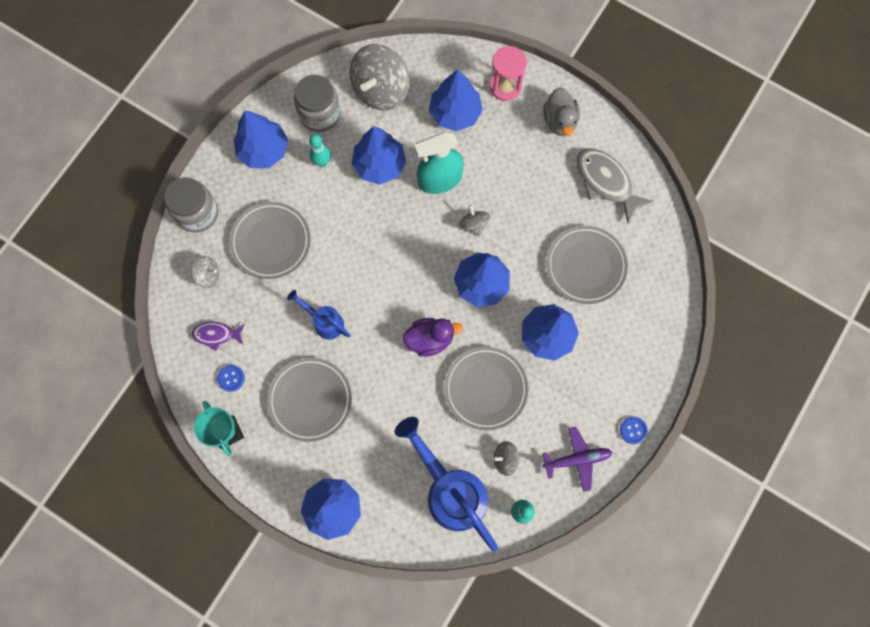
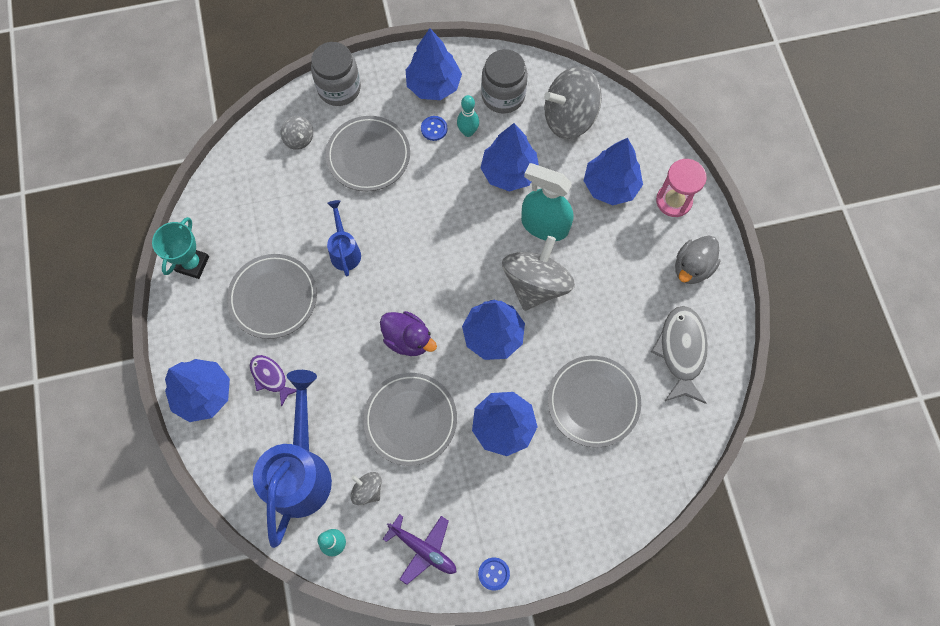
camera: 45 degrees right, 5 degrees down
purple fish [192,322,245,351] -> purple fish moved to [250,355,296,407]
blue button [217,365,245,392] -> blue button moved to [421,116,447,141]
grey spinning top [459,205,490,236] -> grey spinning top [502,236,575,311], size x2.12

